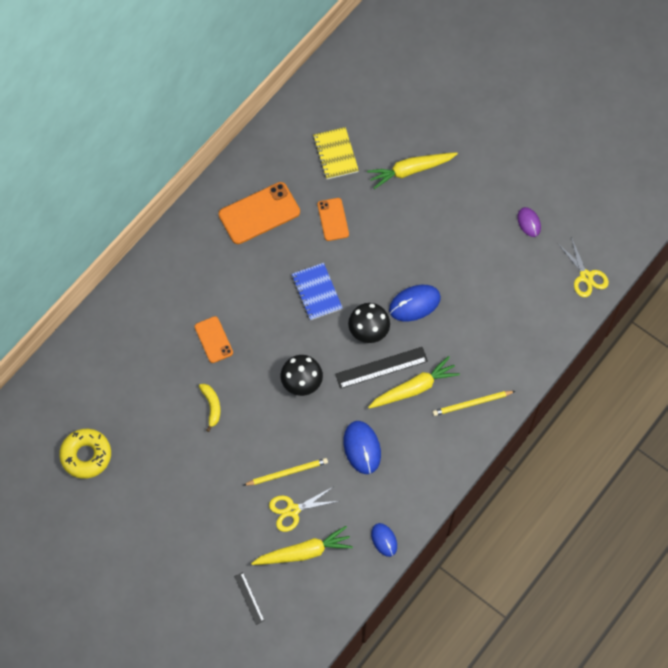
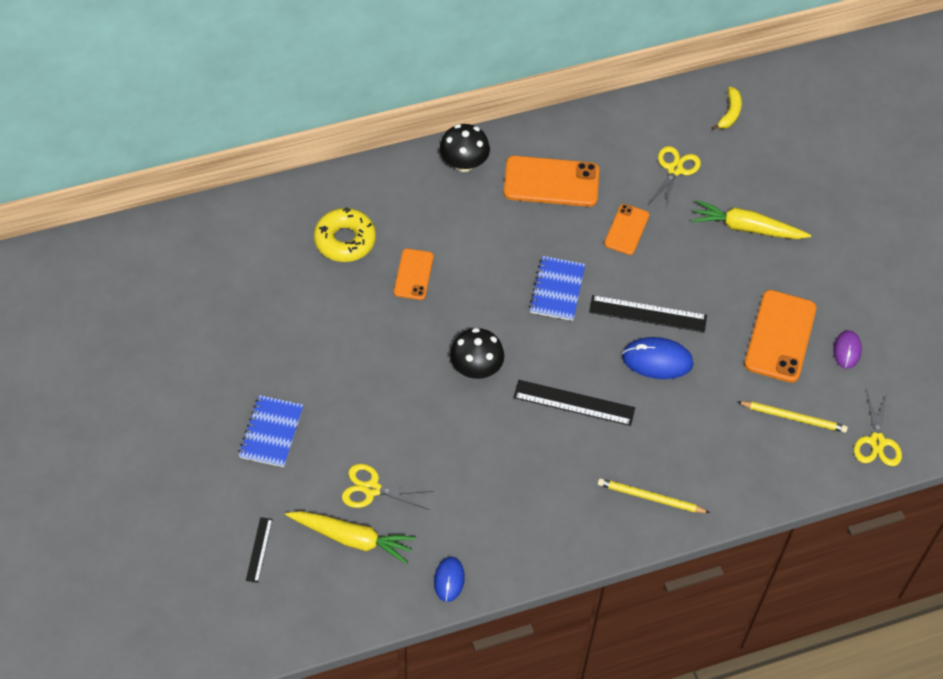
camera: 30 degrees right, 10 degrees down
yellow donut [59,429,111,479] -> yellow donut moved to [314,207,376,262]
yellow banana [199,384,221,432] -> yellow banana moved to [711,87,742,130]
yellow pencil [243,458,328,486] -> yellow pencil moved to [738,401,848,433]
yellow notebook [313,127,359,179] -> yellow scissors [649,146,701,209]
blue mouse [343,421,381,474] -> none
black mushroom [348,303,390,343] -> black mushroom moved to [440,124,490,172]
yellow carrot [368,356,460,409] -> none
none -> blue notebook [238,395,304,467]
none -> black ruler [589,295,707,333]
none -> orange phone [744,290,816,383]

